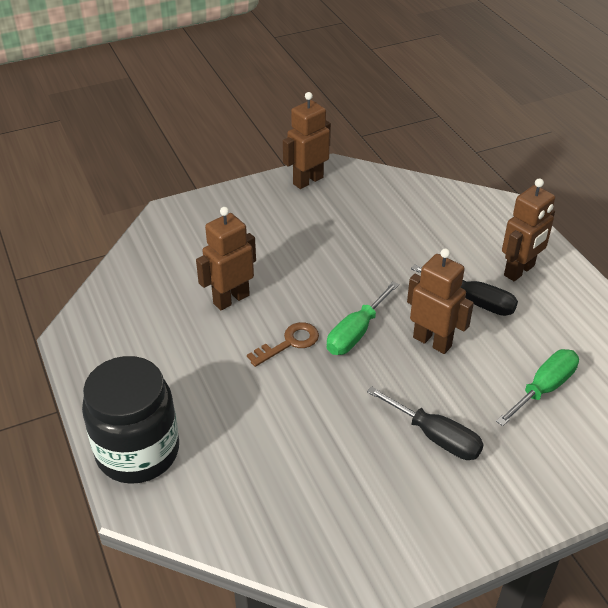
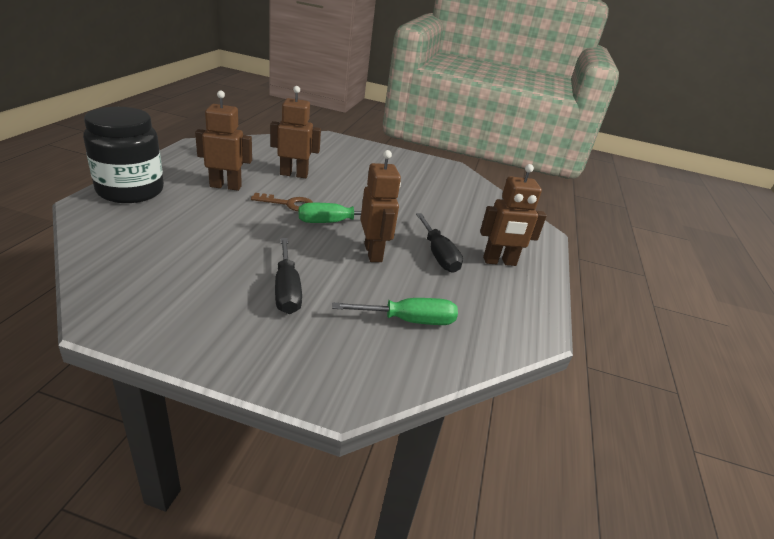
camera: 35 degrees right, 10 degrees down
brown robot [283,92,331,189] -> brown robot moved to [195,90,252,191]

